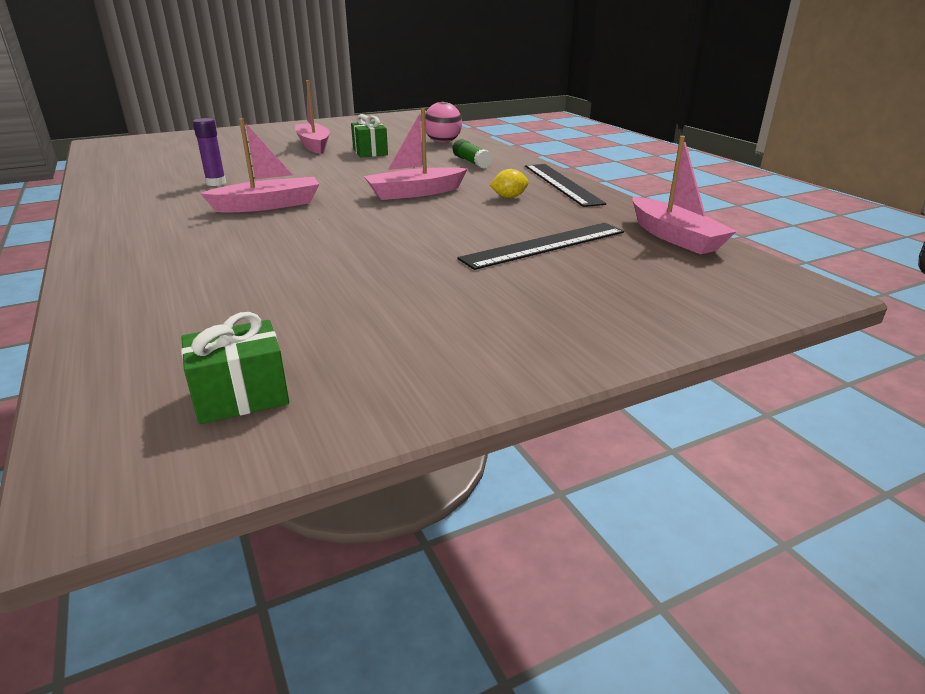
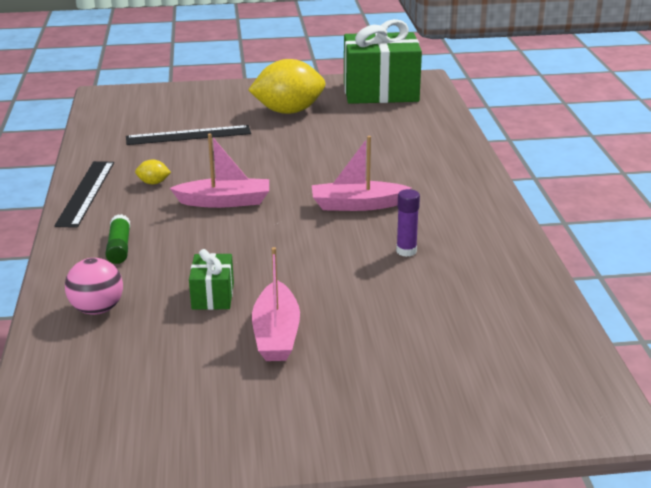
camera: 160 degrees left, 0 degrees up
green gift [181,312,289,424] -> green gift [344,19,422,104], size x2.17
pink boat [632,136,737,254] -> none
none -> yellow lemon [248,59,326,114]

